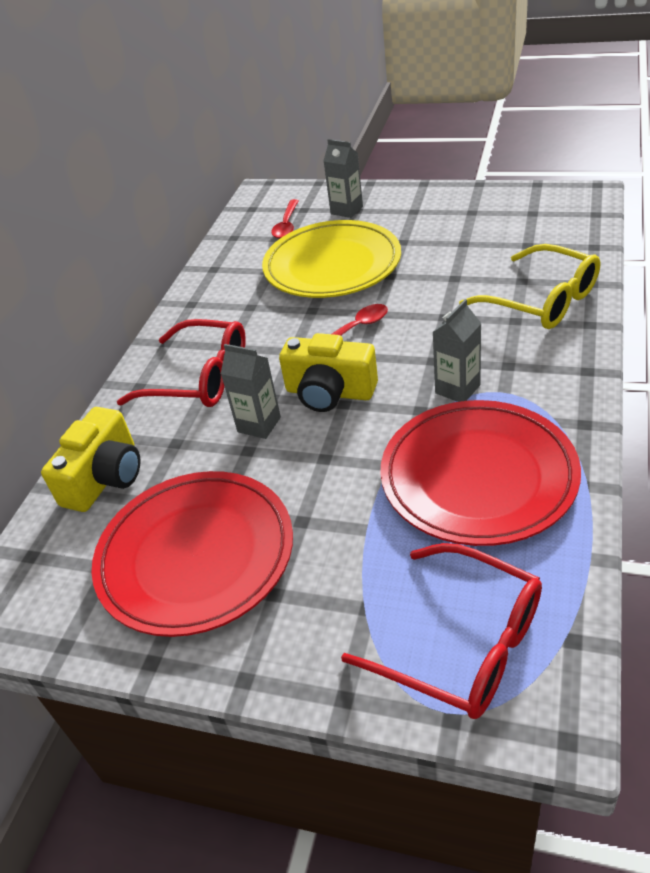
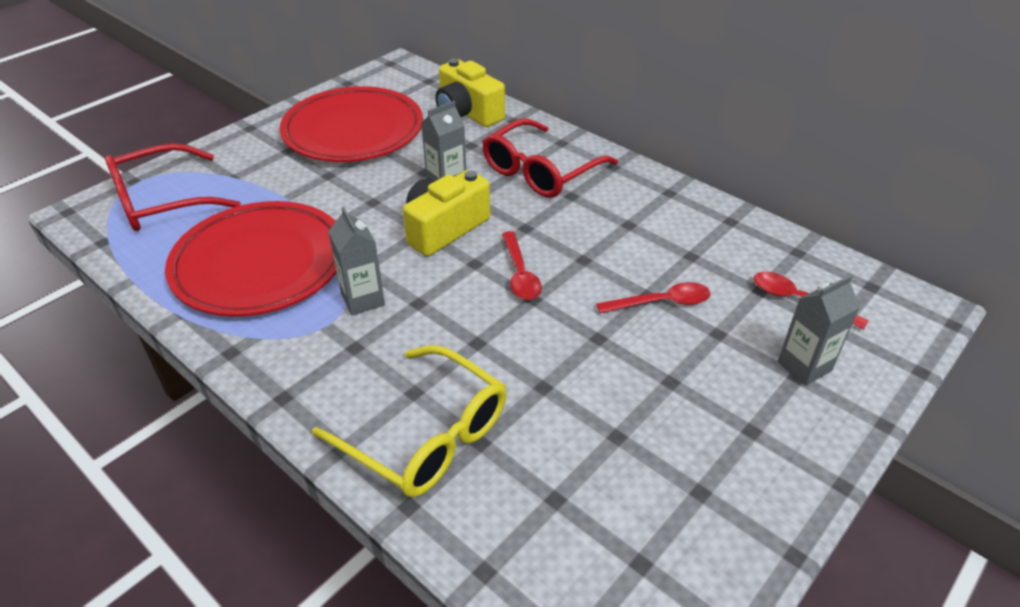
camera: 110 degrees right, 0 degrees up
yellow plate [262,220,401,298] -> red spoon [596,282,711,313]
yellow glasses [459,244,600,329] -> yellow glasses turned 120 degrees counterclockwise [312,345,506,498]

